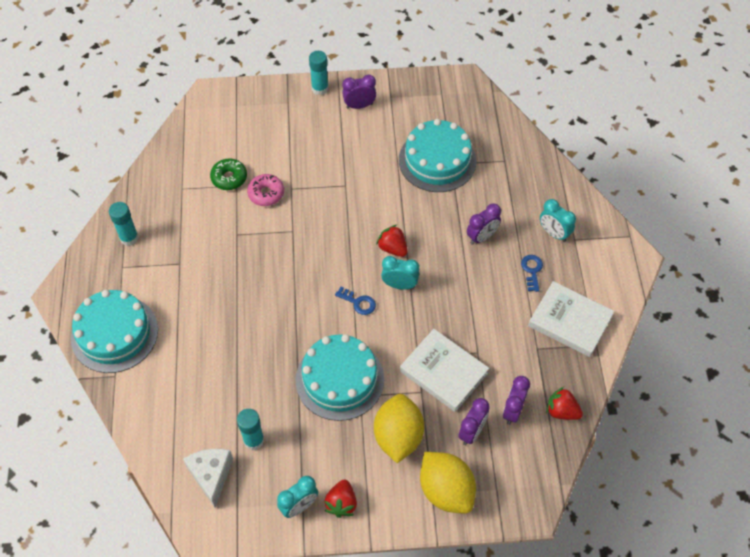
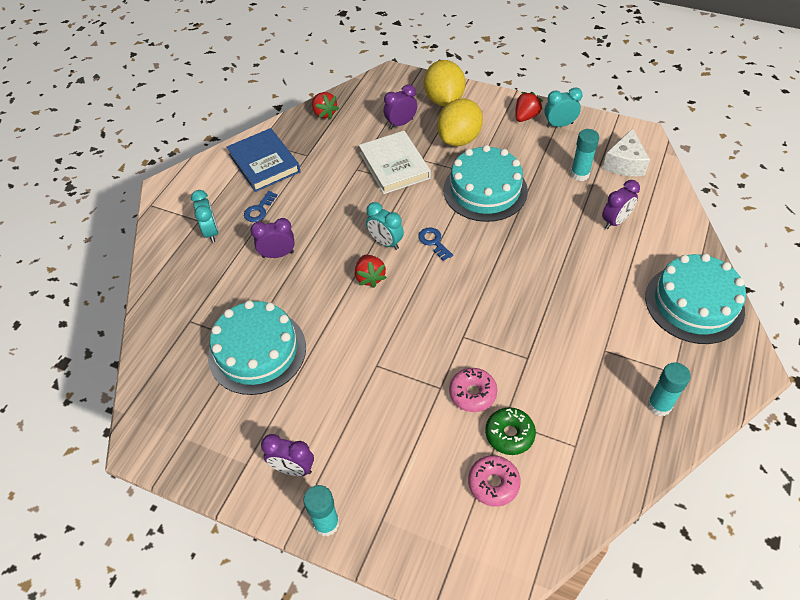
camera: 150 degrees left, 5 degrees down
purple clock [503,376,530,425] -> purple clock moved to [602,180,640,229]
white book [528,281,615,357] -> blue book [227,128,301,192]
none -> pink donut [468,455,521,507]

